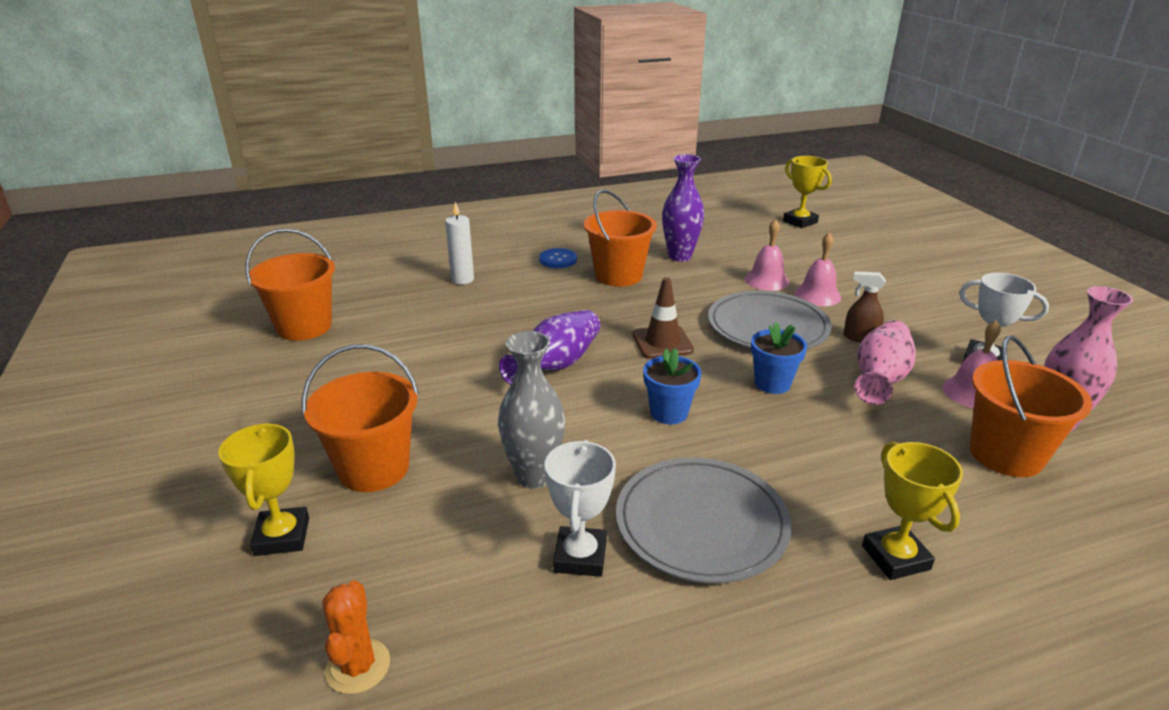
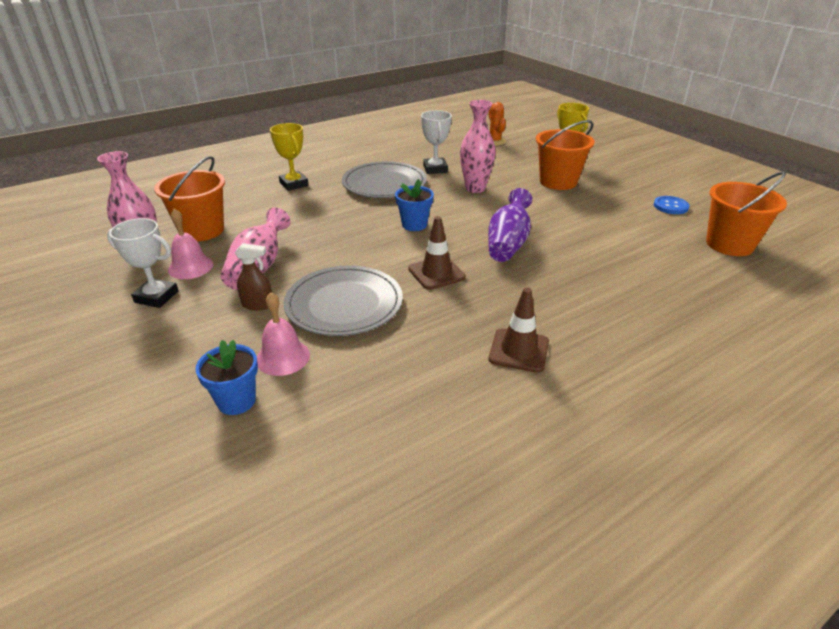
camera: 165 degrees right, 5 degrees up
white candle [445,201,474,284] -> none
grey vase [498,331,565,489] -> pink vase [460,100,496,193]
blue button [539,248,577,268] -> blue button moved to [654,196,689,214]
orange bucket [584,189,657,287] -> brown traffic cone [489,288,549,373]
purple vase [662,154,704,262] -> none
pink bell [745,219,789,291] -> none
blue flower pot [751,322,807,394] -> blue flower pot moved to [195,340,258,415]
yellow trophy [783,156,832,228] -> none

